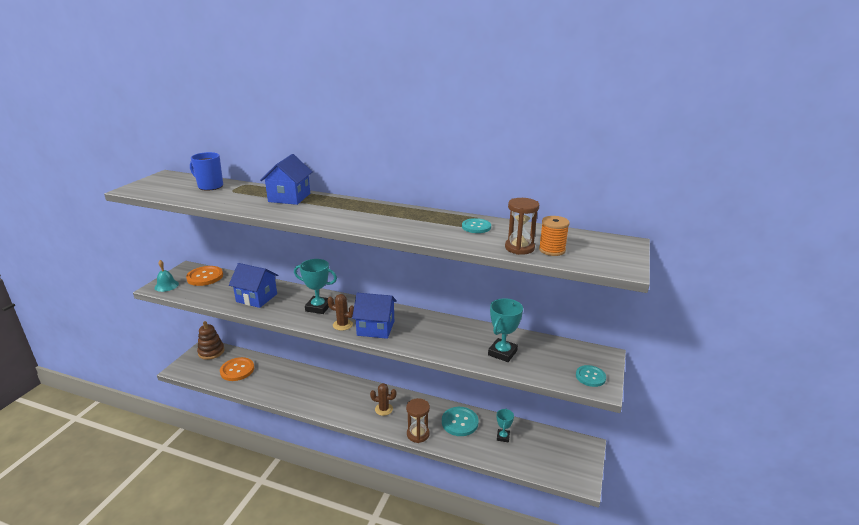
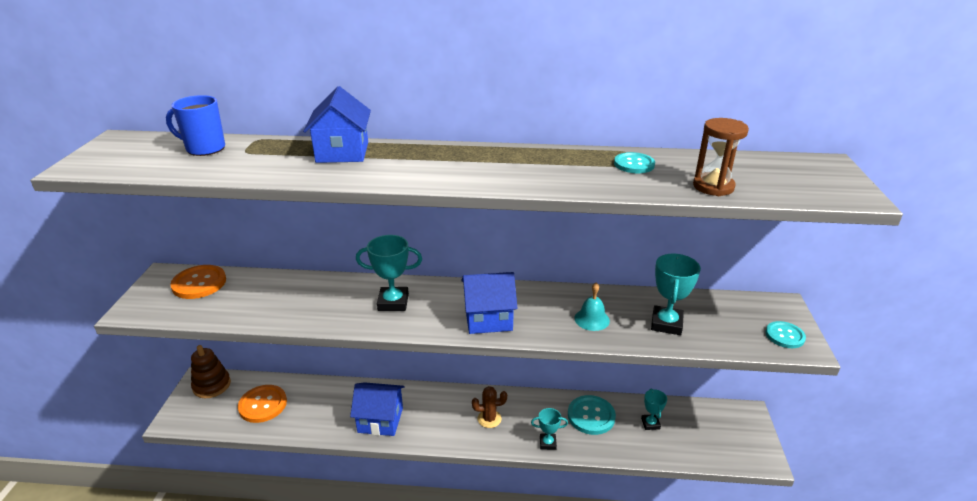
camera: 15 degrees left, 5 degrees up
turquoise bell [154,260,179,292] -> turquoise bell moved to [574,283,610,331]
blue house [229,263,278,308] -> blue house moved to [350,382,405,436]
brown cactus [328,294,354,331] -> none
brown hourglass [406,398,430,443] -> turquoise trophy [531,408,568,450]
orange spool [539,216,570,256] -> none

